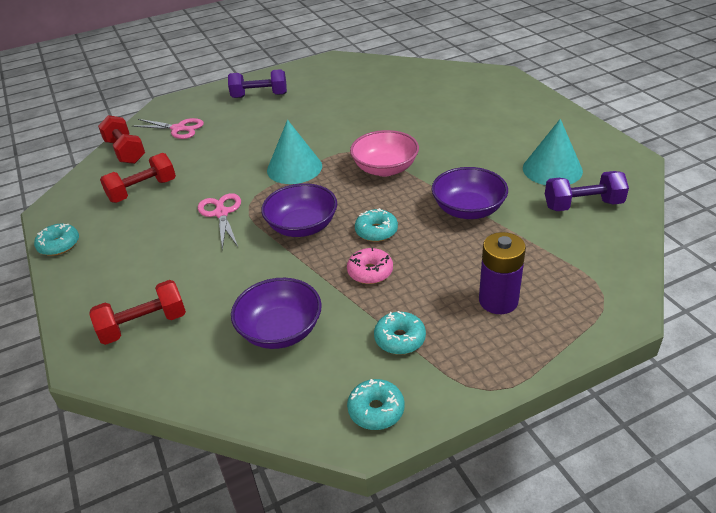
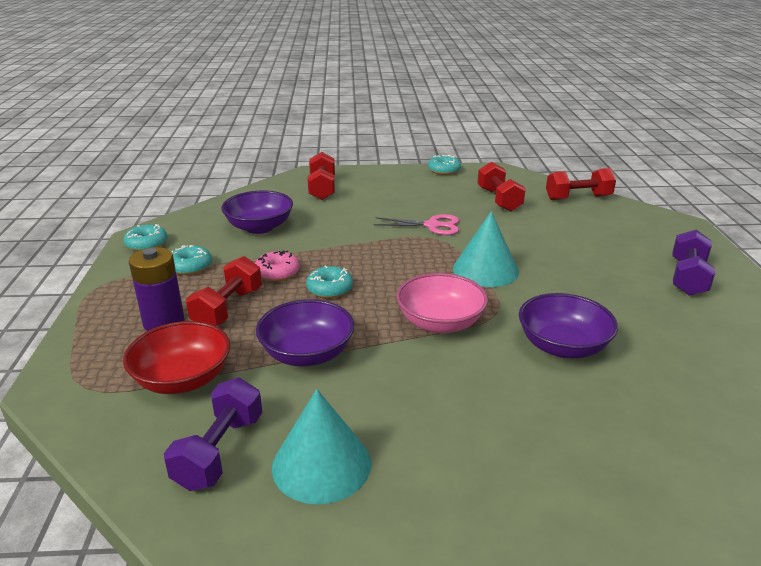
camera: 110 degrees right, 10 degrees down
pink scissors [132,118,204,139] -> none
purple bowl [261,183,337,237] -> purple bowl moved to [519,293,618,358]
none -> red bowl [123,321,230,394]
none -> red dumbbell [186,256,262,326]

